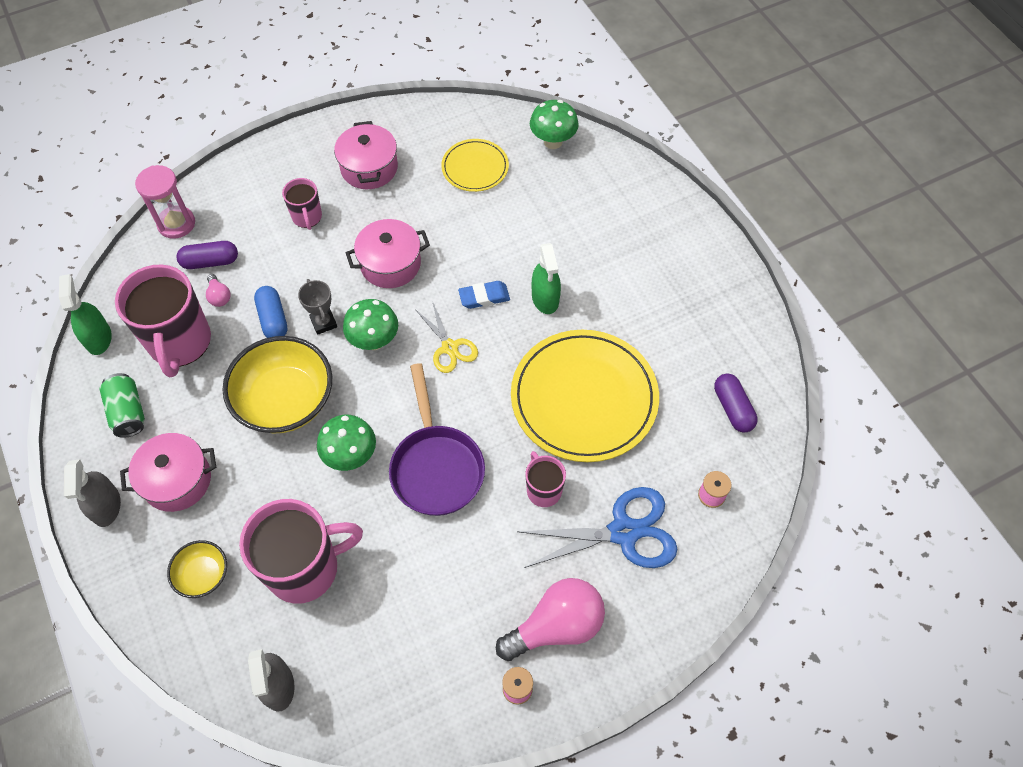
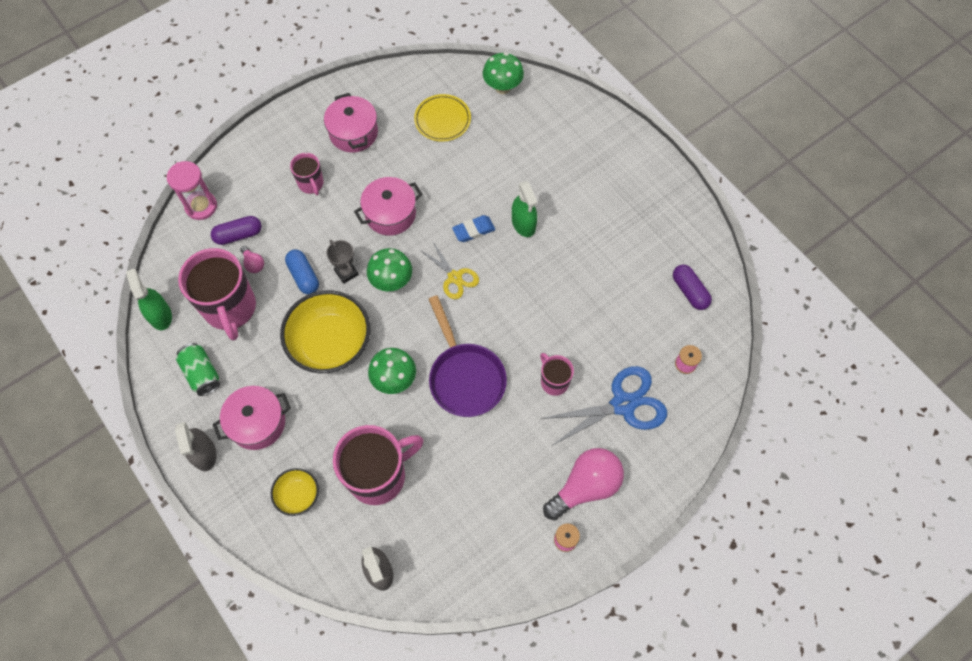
camera: 10 degrees left, 5 degrees up
yellow plate [511,330,659,462] -> none

